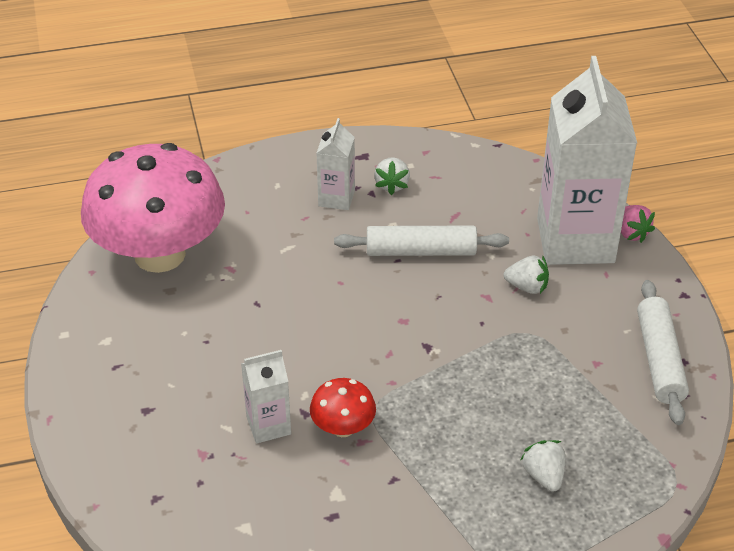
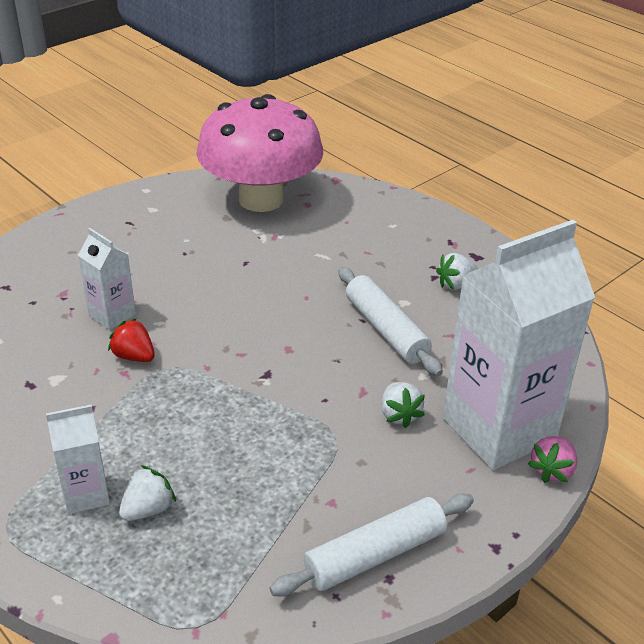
camera: 60 degrees right, 5 degrees down
red mushroom [310,378,376,437] -> red strawberry [108,318,155,362]
white carton [317,118,355,210] -> white carton moved to [46,404,110,514]

